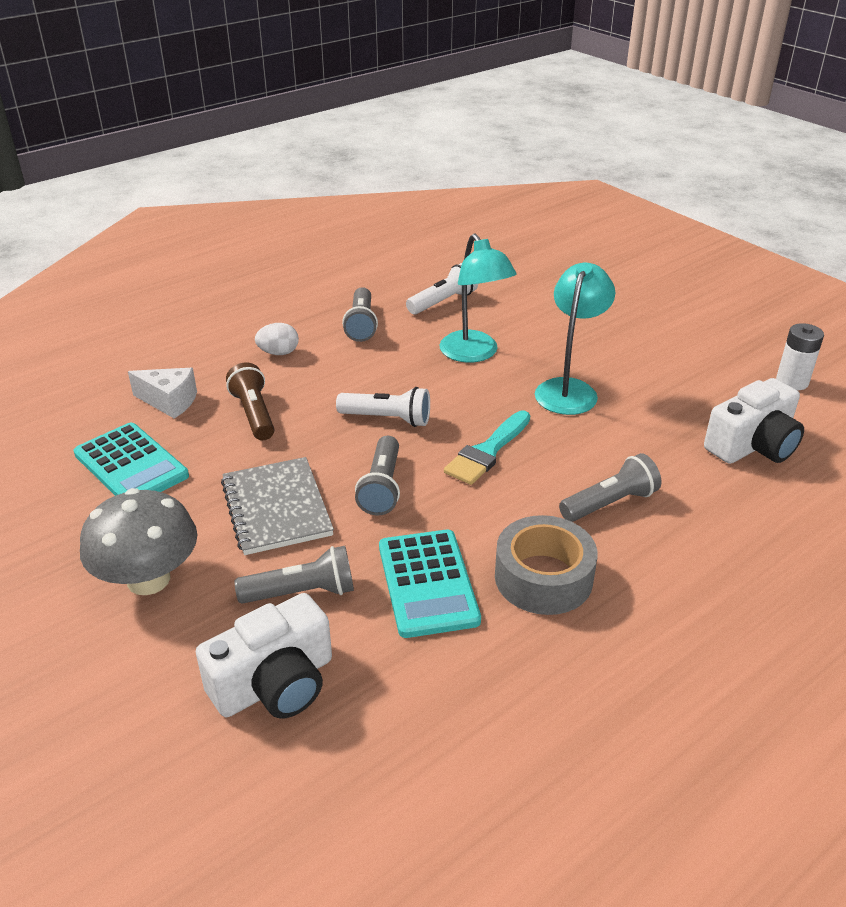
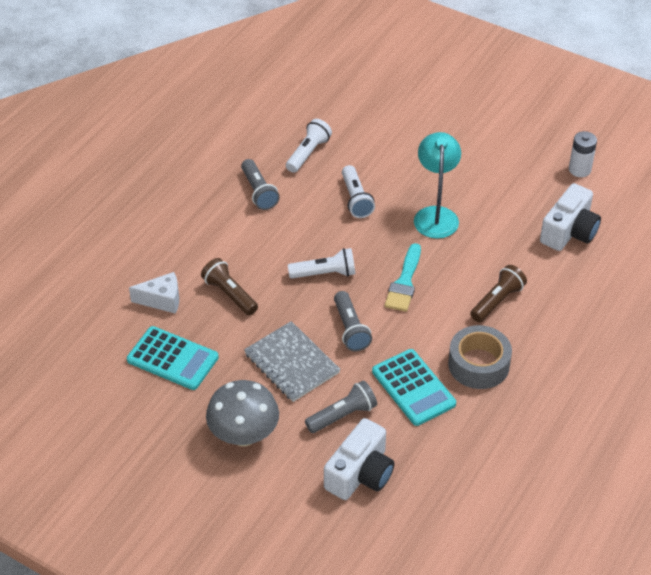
camera: 20 degrees left, 10 degrees up
white egg [255,323,299,355] -> none
turquoise lamp [439,233,517,363] -> white flashlight [342,165,375,218]
grey flashlight [559,453,661,522] -> brown flashlight [470,265,527,322]

